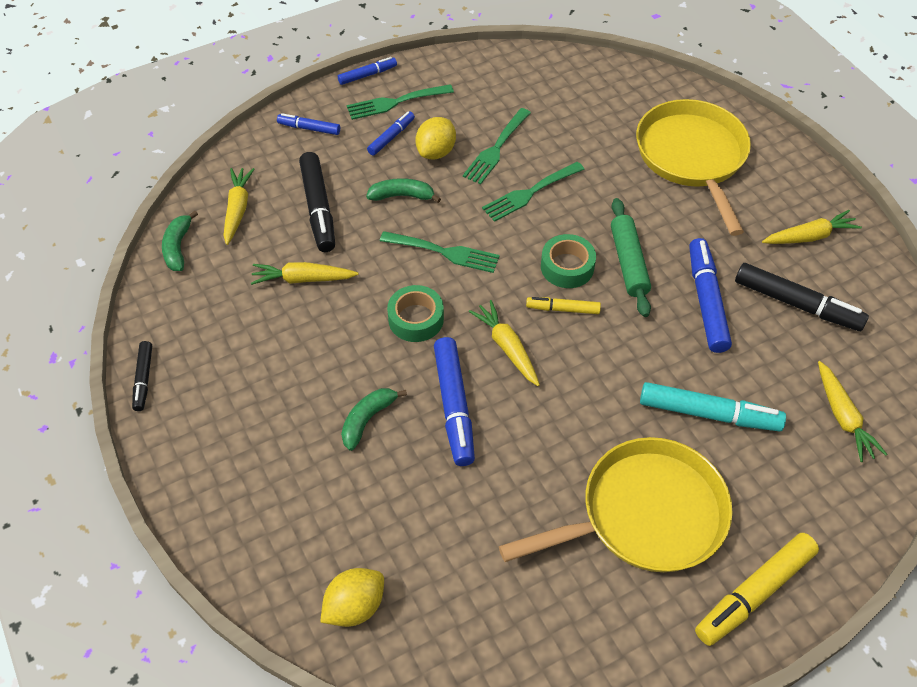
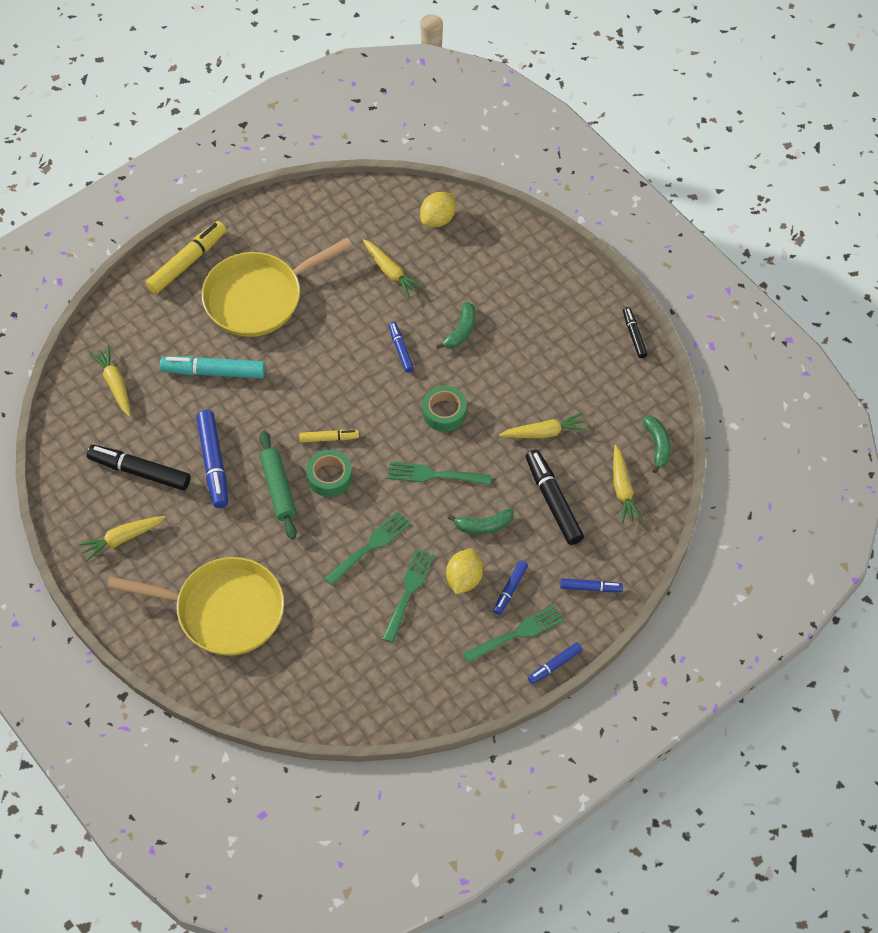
camera: 170 degrees right, 5 degrees up
blue marker [434,337,475,466] -> blue marker [388,322,414,373], size x0.56
yellow carrot [469,300,540,386] -> yellow carrot moved to [363,239,424,298]
yellow pan [636,99,751,236] -> yellow pan turned 60 degrees counterclockwise [107,557,284,656]

